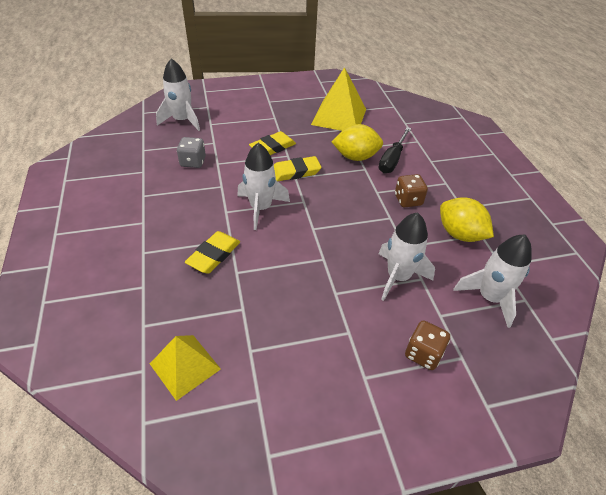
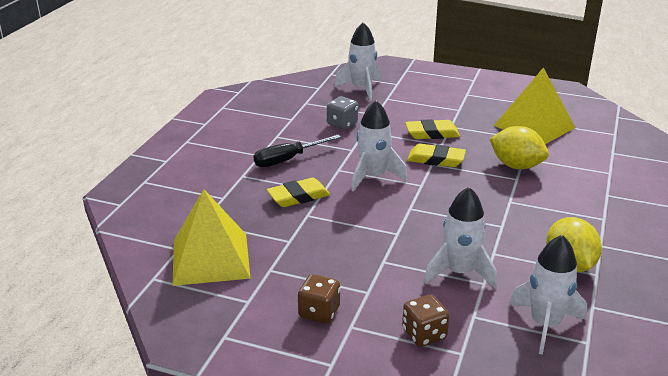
camera: 35 degrees right, 15 degrees down
yellow pyramid [150,335,221,401] -> yellow pyramid [172,189,251,286], size x1.54
black screwdriver [378,127,411,173] -> black screwdriver moved to [253,135,341,167]
brown dice [395,174,428,207] -> brown dice moved to [298,274,340,324]

